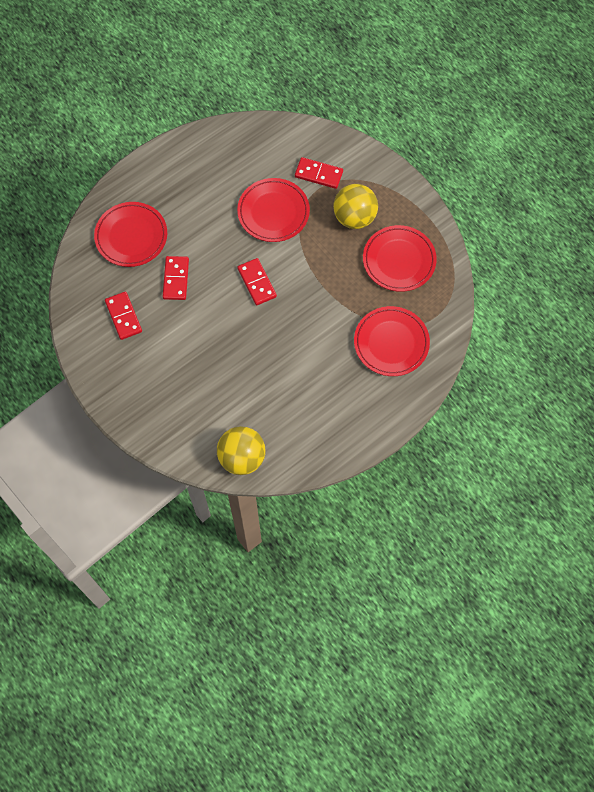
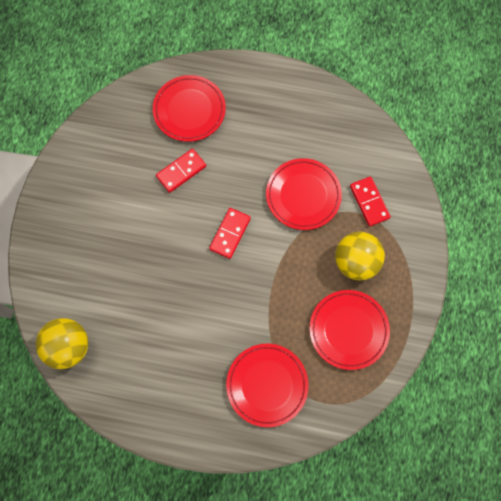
camera: 50 degrees right, 5 degrees up
red domino [105,292,142,340] -> none

